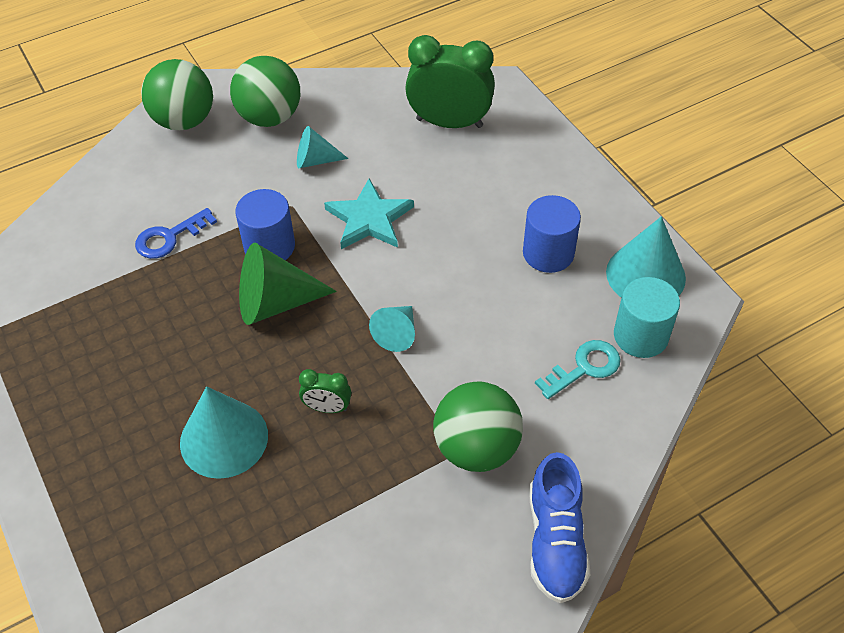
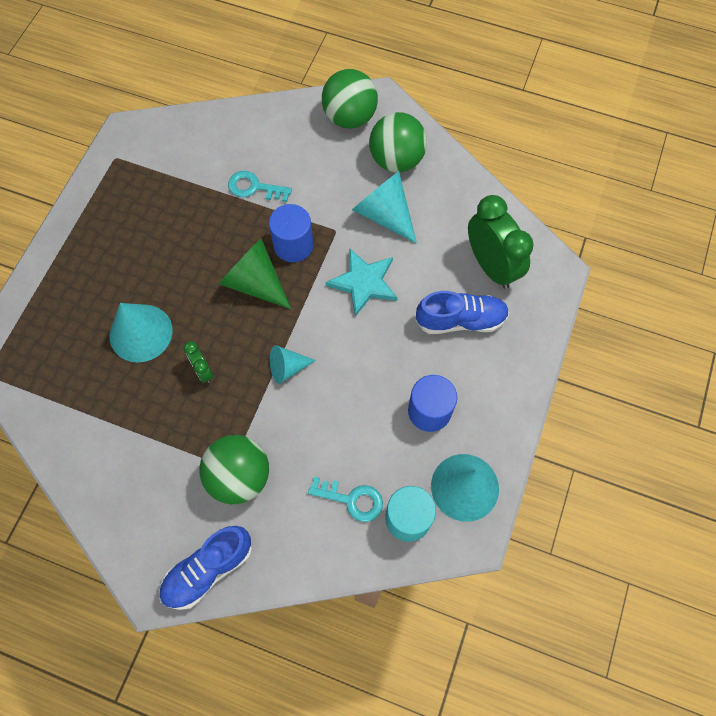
camera: 50 degrees right, 15 degrees up
blue key [135,208,217,259] -> turquoise key [228,171,292,202]
turquoise cone [297,126,348,168] -> turquoise cone [352,171,417,244], size x1.69
none -> blue shoe [416,291,509,334]

